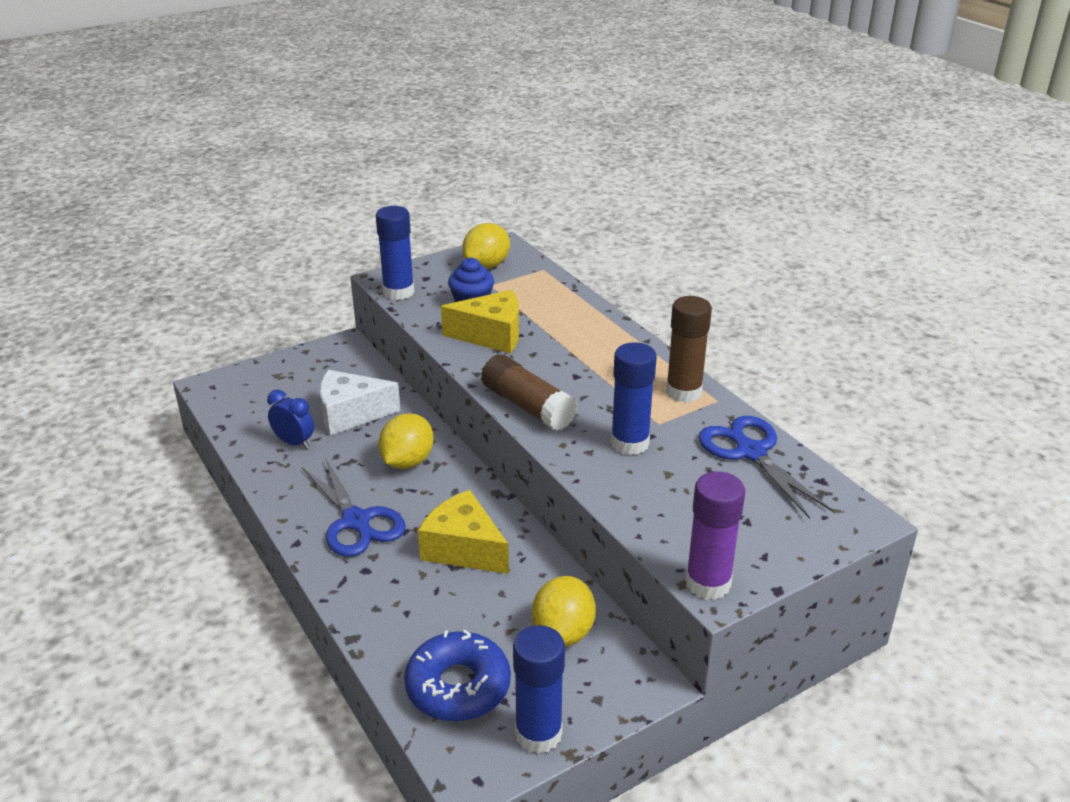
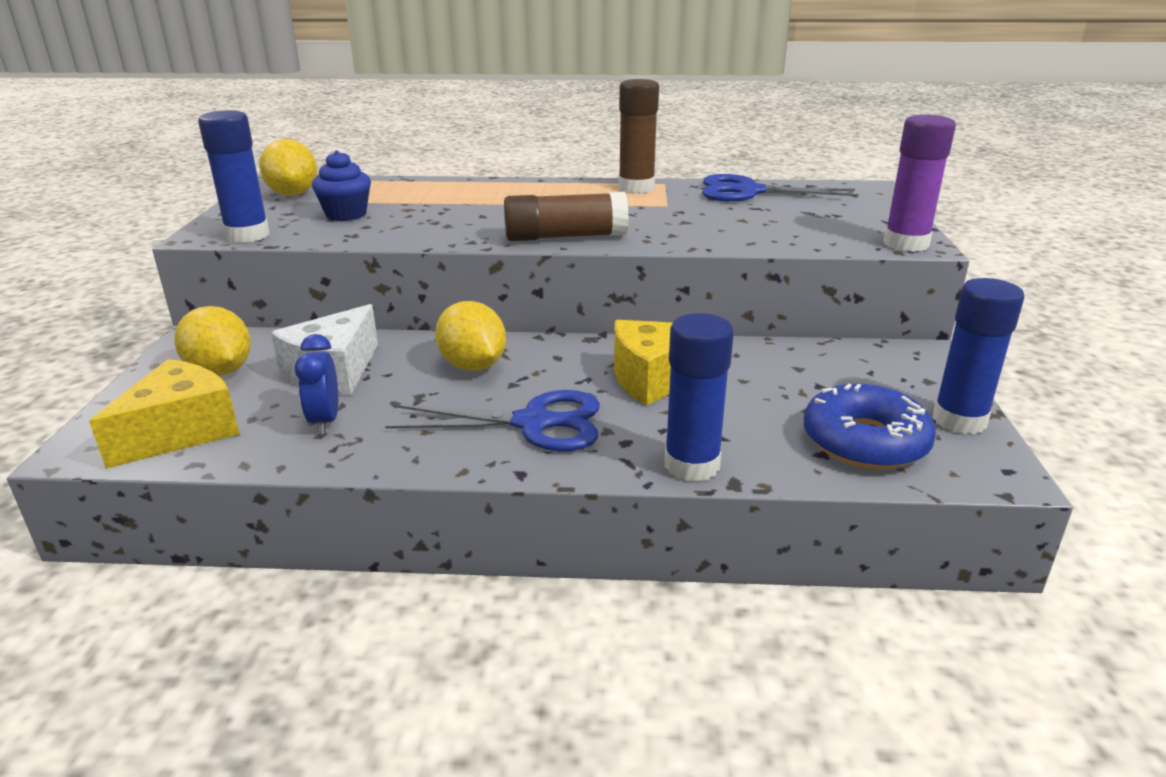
camera: 55 degrees left, 5 degrees down
blue clock [267,390,314,449] -> blue clock turned 75 degrees counterclockwise [295,334,338,435]
yellow cheese [441,290,519,354] -> yellow cheese moved to [89,359,239,469]
yellow lemon [532,576,596,647] -> yellow lemon moved to [174,306,251,376]
blue glue stick [611,342,657,455] -> blue glue stick moved to [664,313,734,482]

